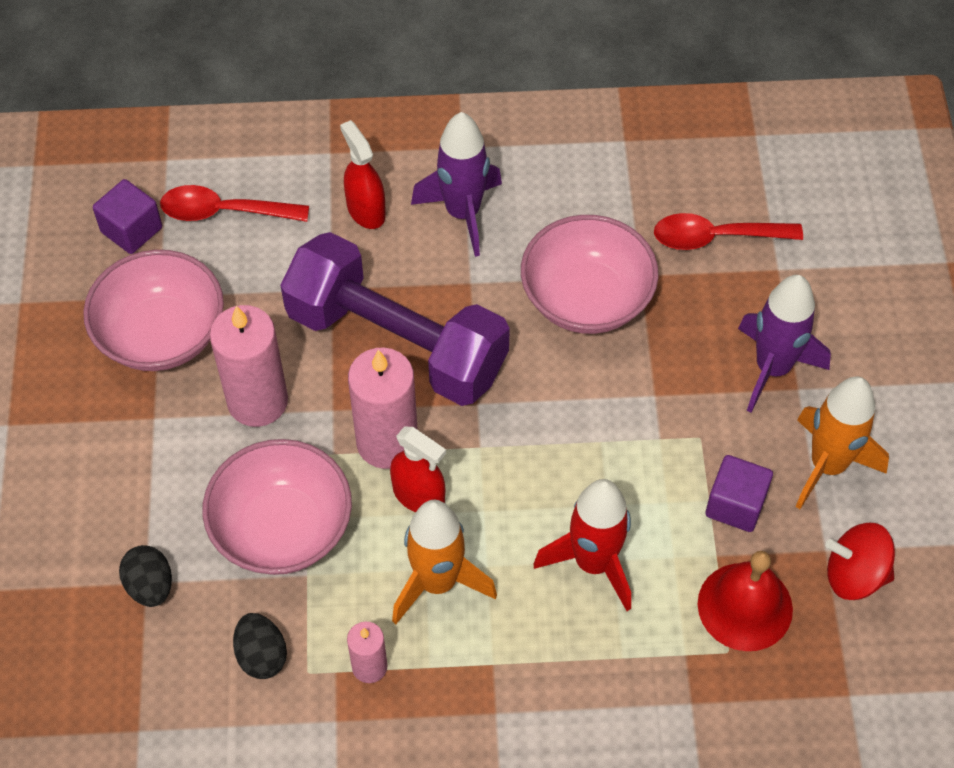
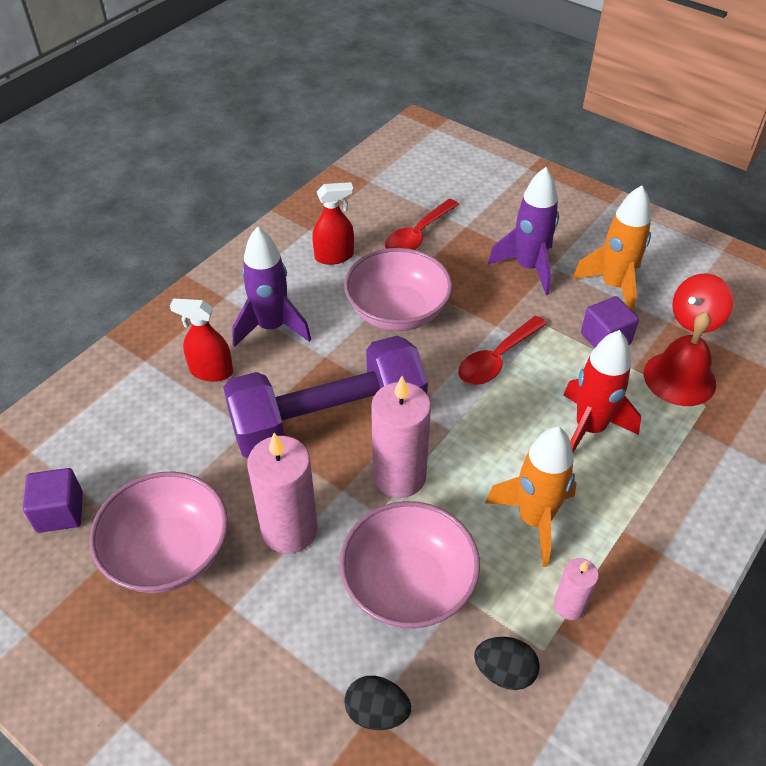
camera: 50 degrees left, 10 degrees down
red spoon [160,185,309,222] -> red spoon moved to [458,316,547,385]
red spray bottle [390,427,446,512] -> red spray bottle moved to [312,182,354,265]

